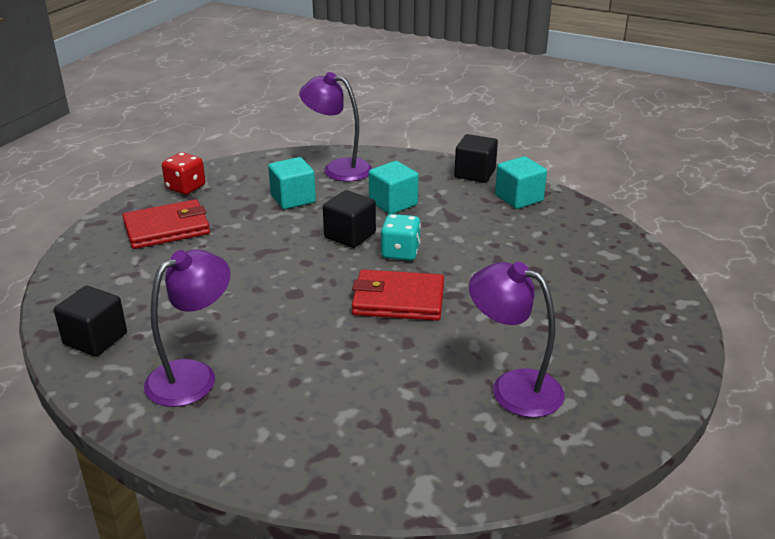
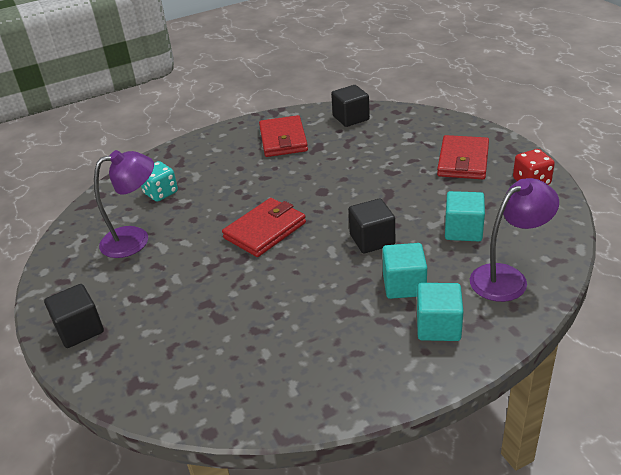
camera: 130 degrees right, 5 degrees up
purple lamp [144,249,230,407] -> red wallet [259,115,308,157]
turquoise dice [381,214,421,261] -> turquoise dice moved to [141,161,178,202]
black cube [454,134,498,183] -> black cube moved to [44,284,104,348]
turquoise cube [495,156,547,209] -> turquoise cube moved to [417,283,463,341]

